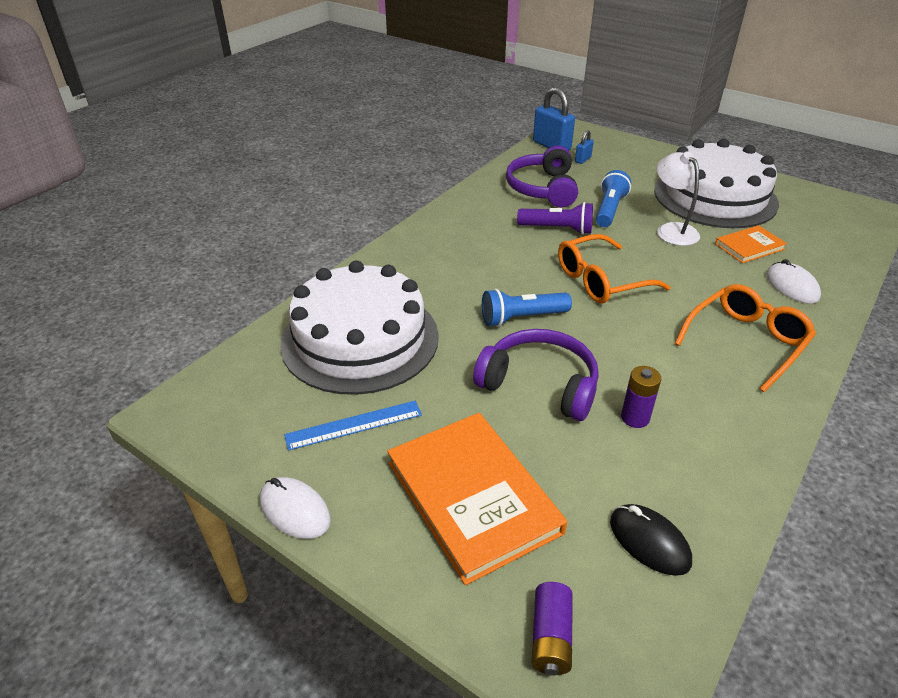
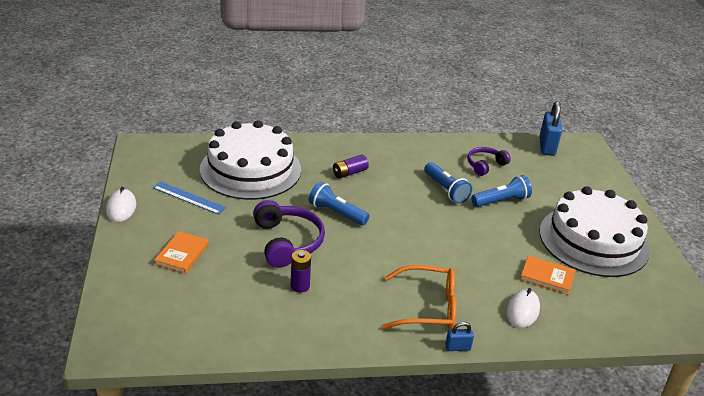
camera: 45 degrees right, 5 degrees down
orange book [387,413,567,585] -> orange book [154,231,209,274], size x0.52
purple headphones [506,146,578,207] -> purple headphones [467,147,511,176], size x0.61
purple flashlight [517,202,593,235] -> blue flashlight [424,162,472,204]
purple battery [532,582,573,676] -> purple battery moved to [333,155,369,178]
orange glasses [558,234,670,304] -> none
blue padlock [575,130,594,164] -> blue padlock moved to [445,322,474,351]
black mouse [610,504,692,576] -> none
white lamp [657,152,700,246] -> none

